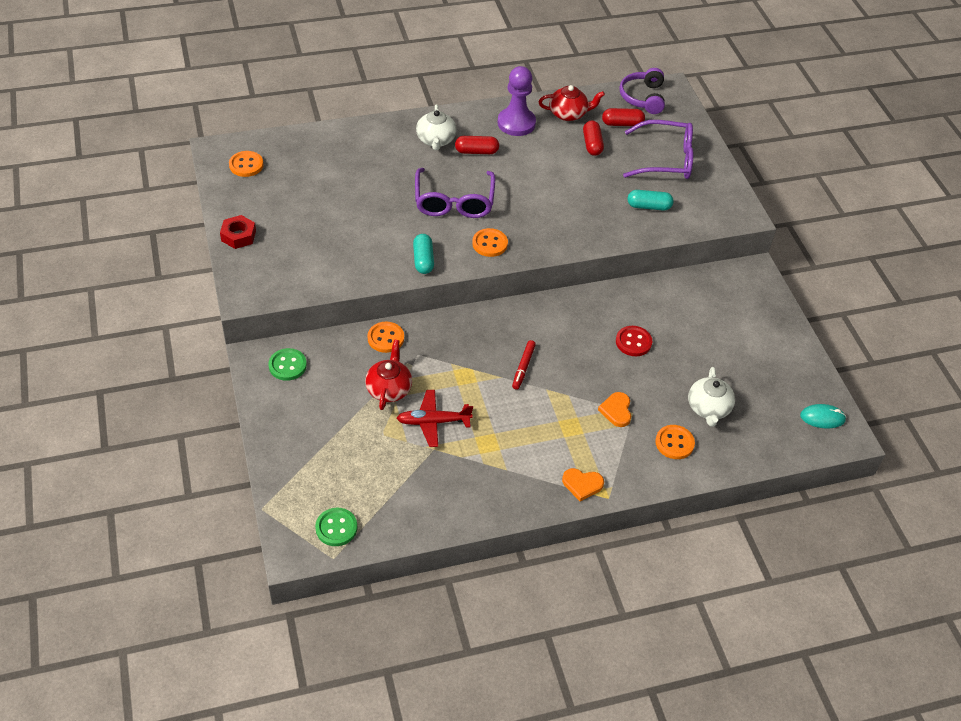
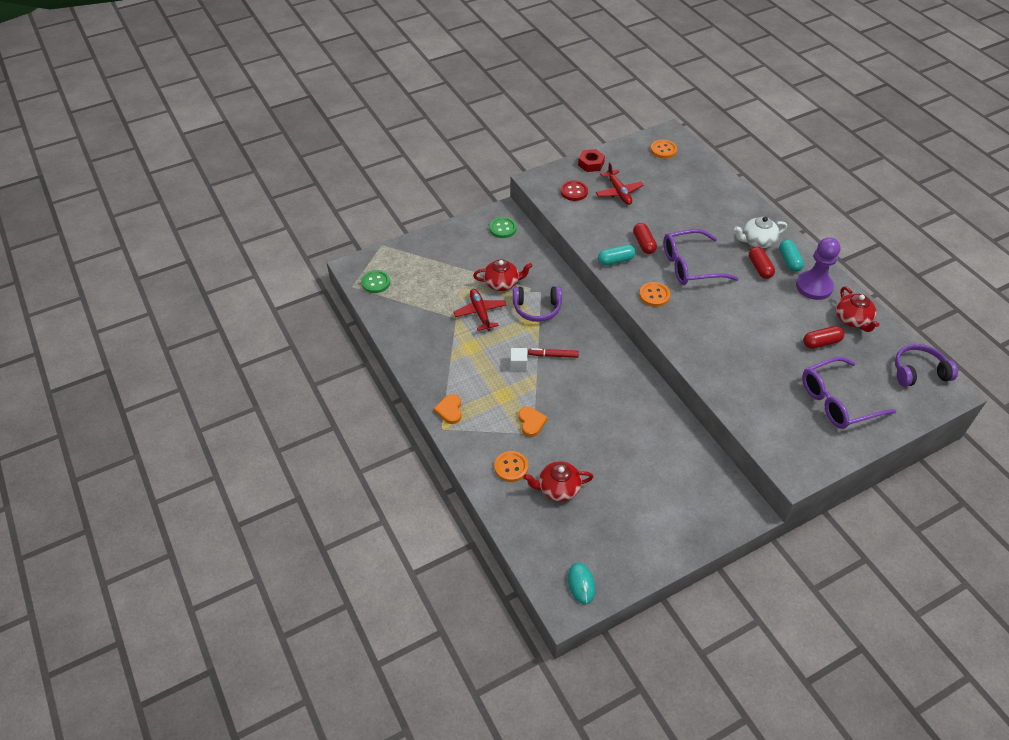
camera: 80 degrees right, 0 degrees up
orange button [367,322,404,353] -> none
orange heart [598,392,631,427] -> orange heart turned 90 degrees clockwise [518,407,548,437]
red capsule [602,108,645,126] -> red capsule moved to [633,223,657,254]
red button [616,326,652,356] -> red button moved to [561,180,588,201]
purple glasses [623,120,693,179] -> purple glasses turned 75 degrees clockwise [802,357,896,429]
turquoise capsule [628,190,674,210] -> turquoise capsule moved to [779,240,804,272]
white teapot [688,367,735,427] -> red teapot [523,461,594,501]
none -> white cube [510,348,528,371]
none -> purple headphones [513,286,562,322]
none -> red plane [596,162,644,205]

